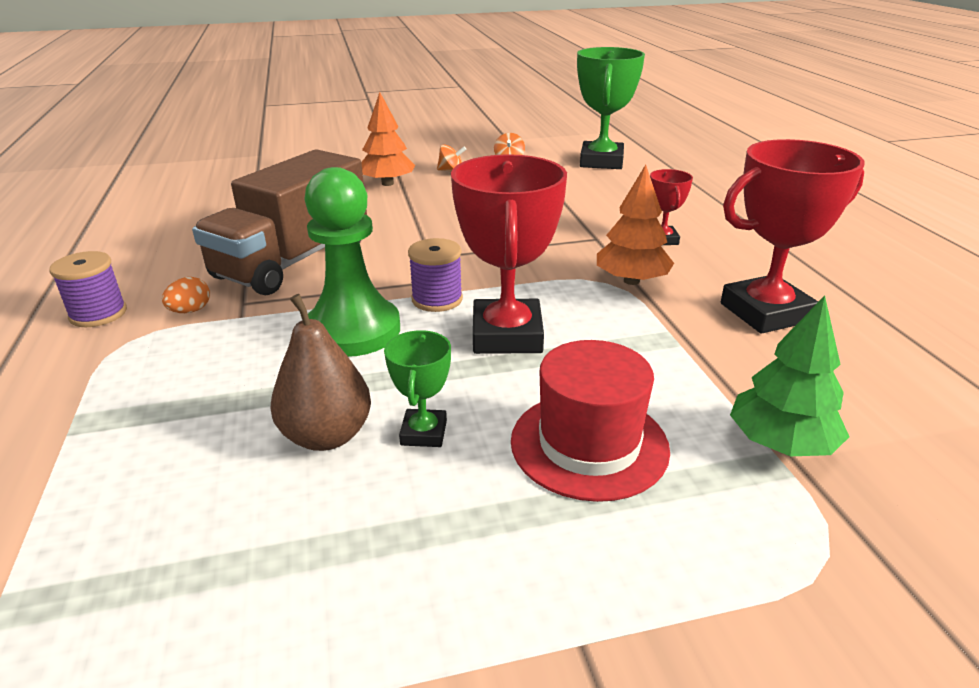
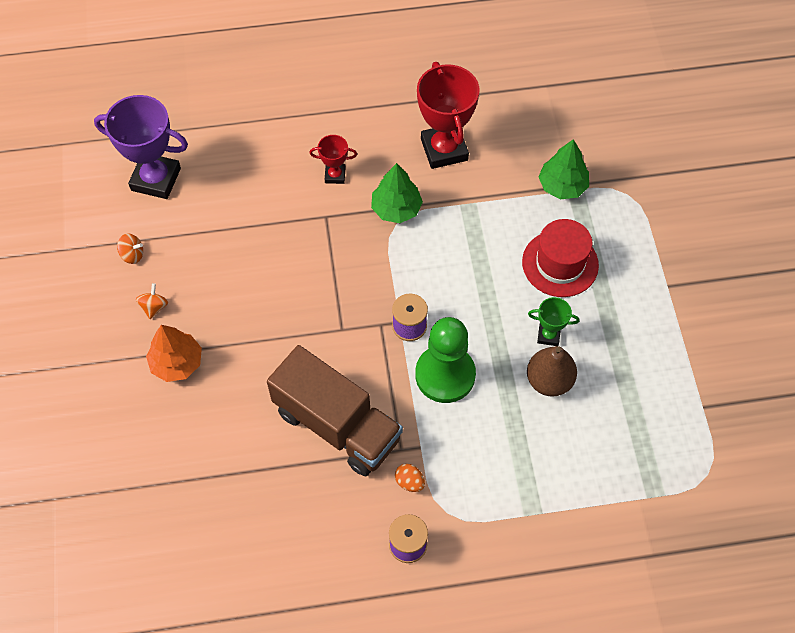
camera: 85 degrees left, 30 degrees up
red trophy [451,154,567,354] -> none
green trophy [577,47,645,169] -> purple trophy [94,95,188,199]
orange tree [597,165,674,285] -> green tree [371,163,423,223]

